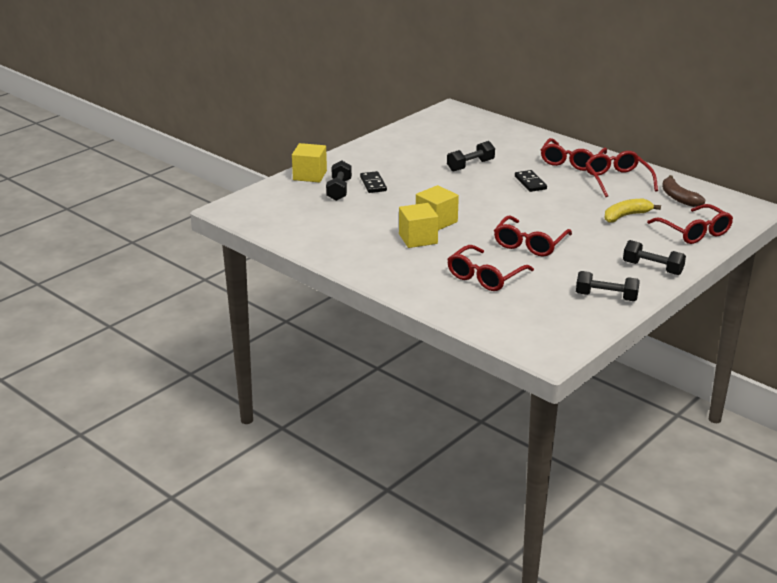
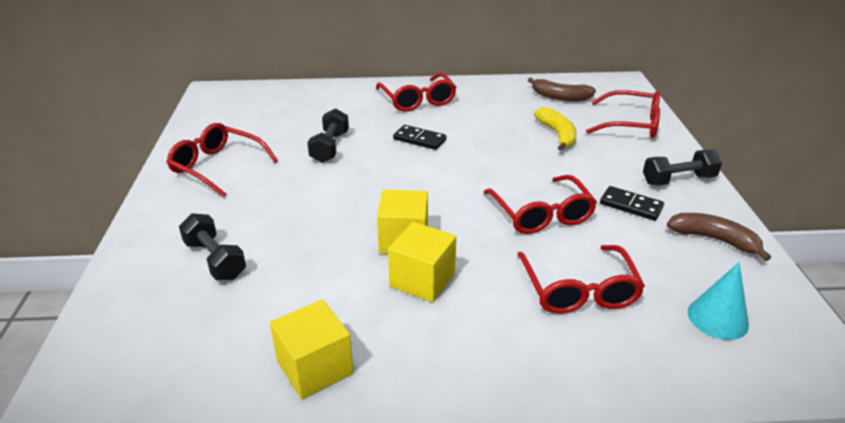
camera: 45 degrees left, 5 degrees up
yellow cube [292,143,327,183] -> yellow cube moved to [270,299,353,399]
black domino [360,171,387,193] -> black domino moved to [600,186,664,221]
black dumbbell [576,271,640,301] -> brown banana [667,213,771,261]
red glasses [585,151,658,197] -> red glasses moved to [166,123,278,197]
yellow banana [605,199,661,223] -> yellow banana turned 150 degrees clockwise [534,108,576,151]
none -> turquoise cone [688,262,749,340]

